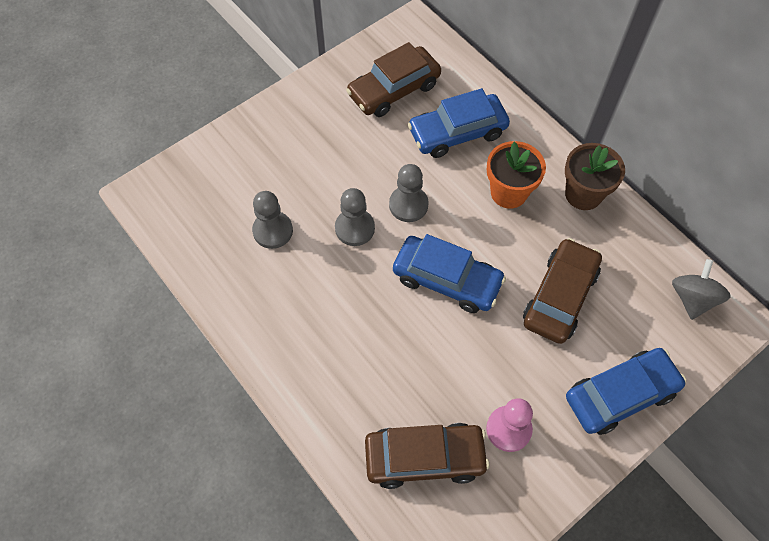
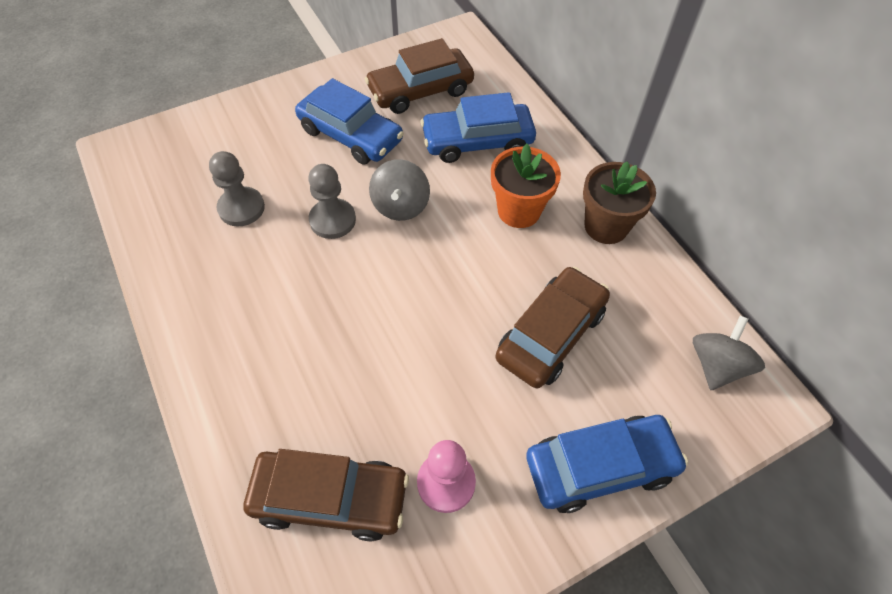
camera: 10 degrees right, 5 degrees down
grey pawn [389,164,429,222] -> grey spinning top [369,159,430,221]
blue car [393,234,506,313] -> blue car moved to [295,78,404,164]

